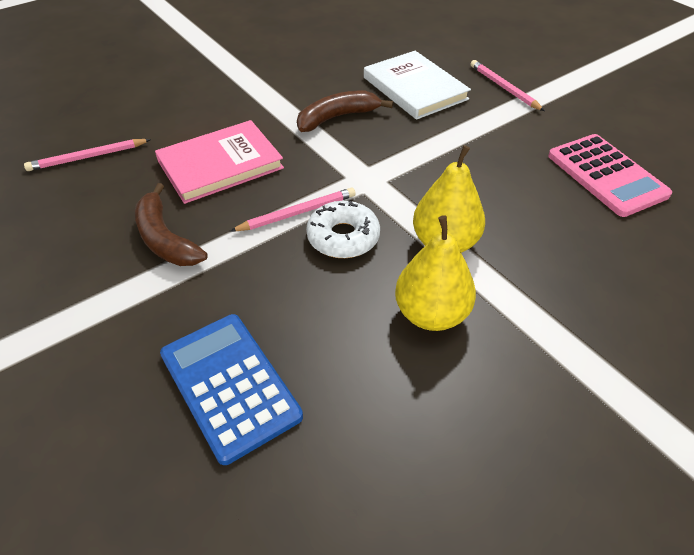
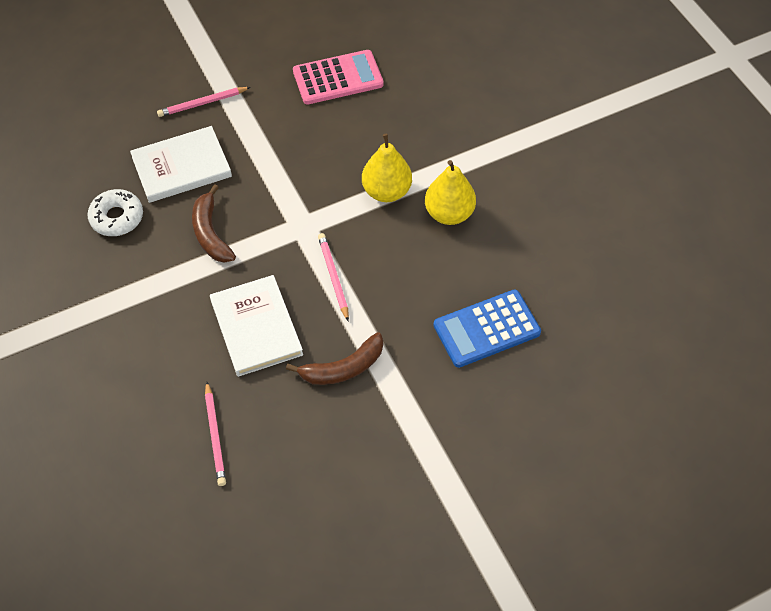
camera: 80 degrees left, 10 degrees up
pink book [155,120,284,204] -> white book [210,275,303,377]
white donut [306,200,380,258] -> white donut moved to [87,189,143,236]

